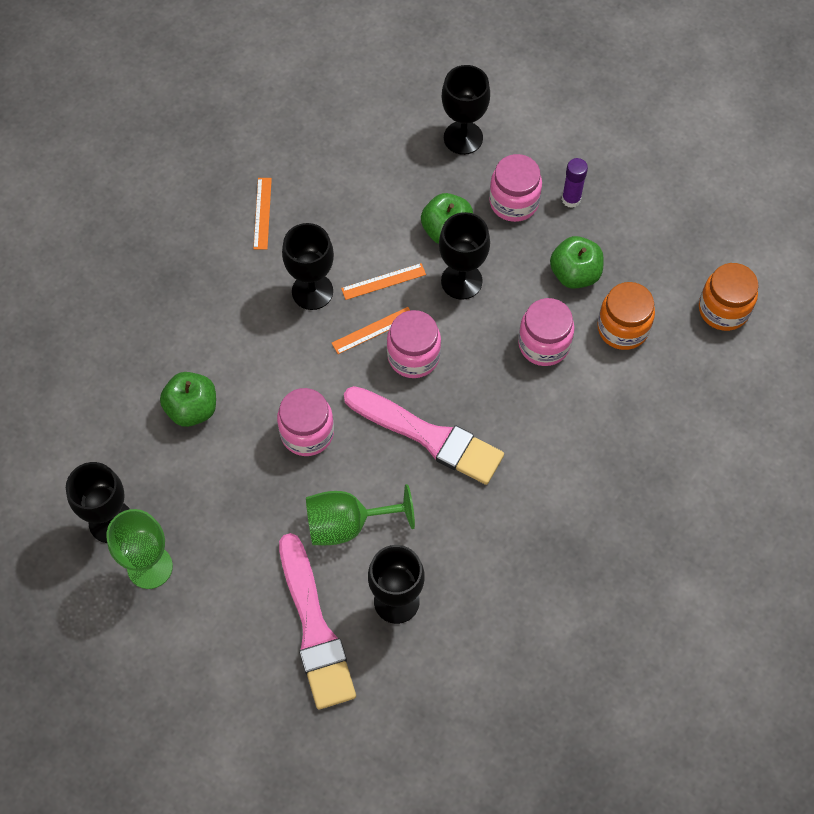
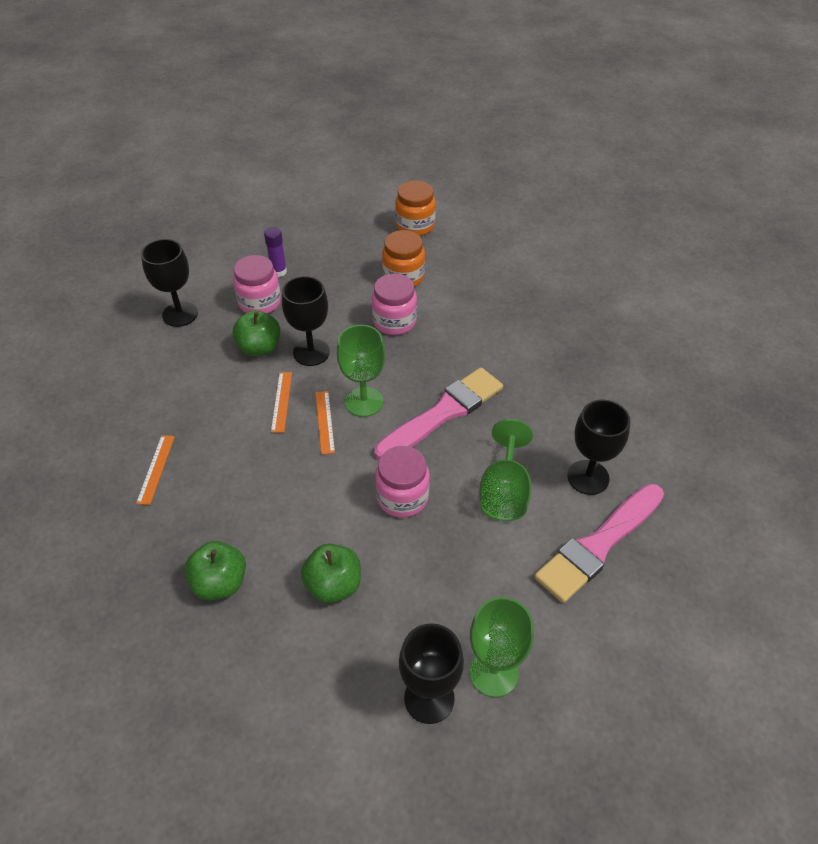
camera: 70 degrees left, 15 degrees down
orange ruler [253,178,272,250] -> orange ruler turned 75 degrees clockwise [136,435,175,505]
pink brush [279,533,356,709] -> pink brush turned 135 degrees clockwise [534,484,664,603]
black goblet [282,223,334,310] -> none
pink jar [387,310,441,378] -> green goblet [337,325,385,417]
green apple [550,236,604,289] -> green apple moved to [184,541,246,600]

